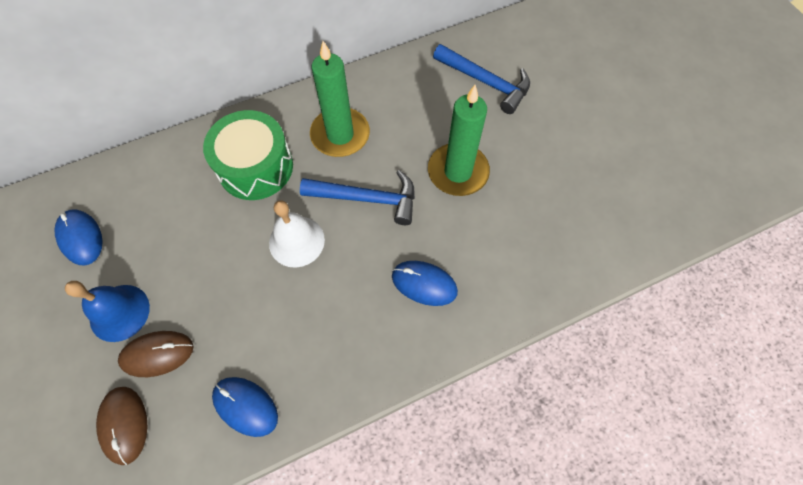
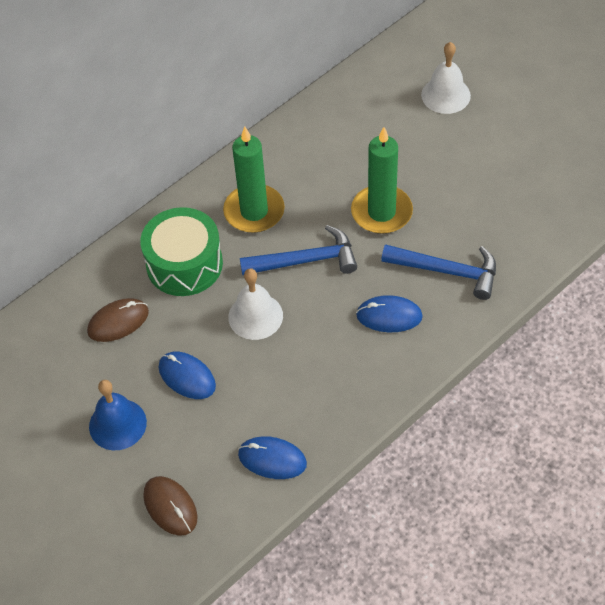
camera: 15 degrees left, 10 degrees down
blue mouse [54,210,103,265] -> blue mouse moved to [159,352,216,399]
brown mouse [118,331,193,377] -> brown mouse moved to [87,298,149,342]
blue hammer [433,44,530,114] -> blue hammer moved to [381,244,496,300]
none -> white bell [421,42,471,114]

